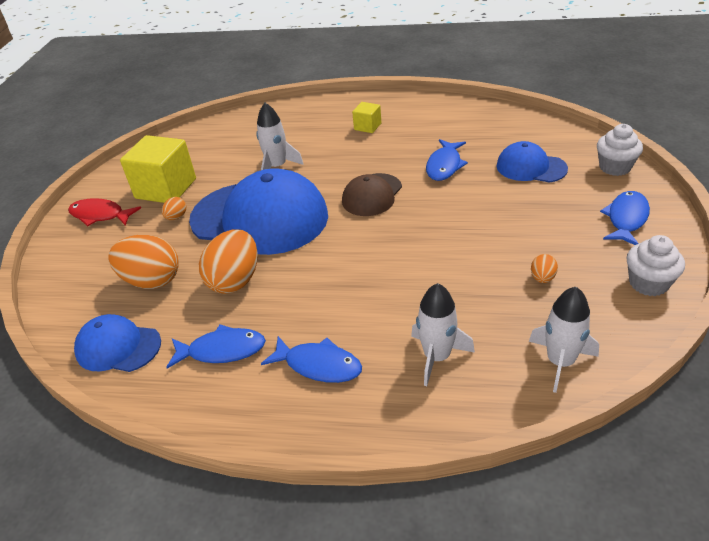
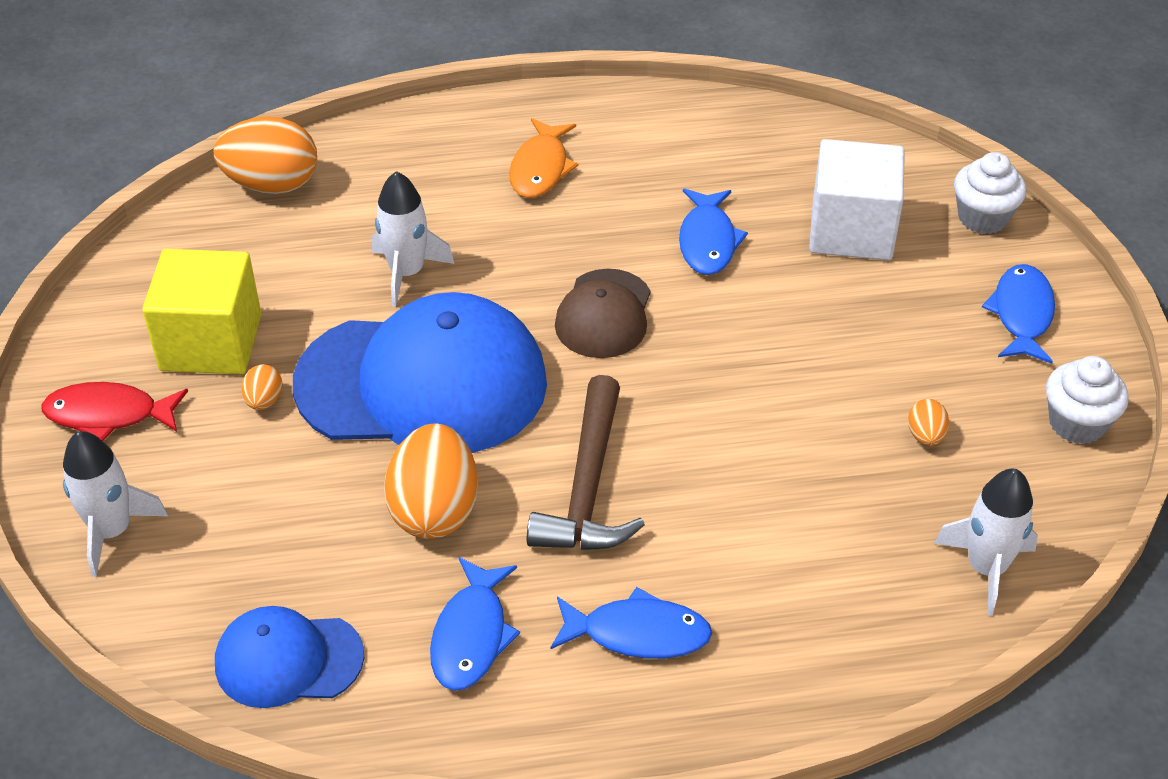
camera: 20 degrees left, 5 degrees up
orange egg [108,235,179,289] -> orange egg moved to [213,116,317,194]
blue fish [166,325,266,369] -> blue fish turned 120 degrees clockwise [430,557,520,691]
yellow cube [352,102,381,133] -> orange fish [509,118,578,198]
white rocket [411,283,475,386] -> white rocket moved to [63,431,168,577]
blue cap [496,141,568,183] -> white cube [809,139,905,260]
none -> brown hammer [527,375,645,550]

